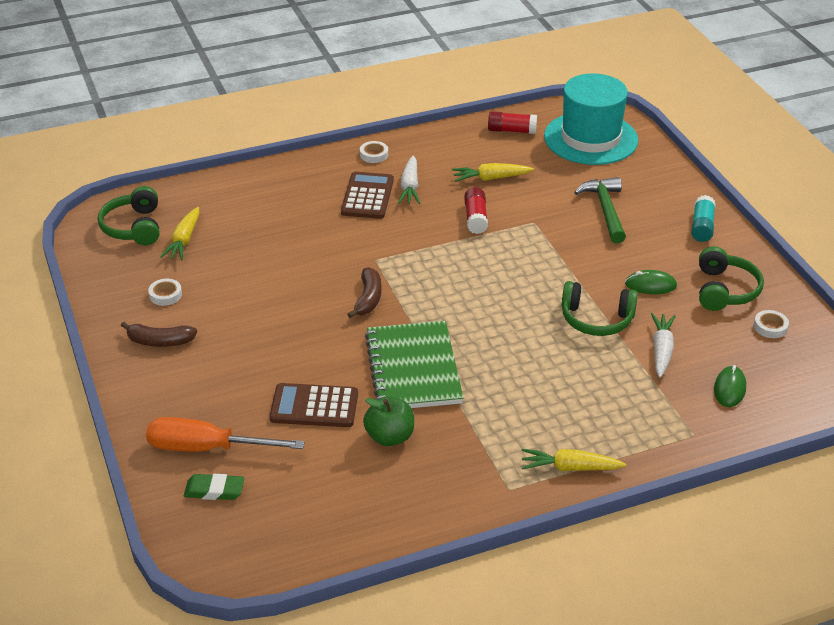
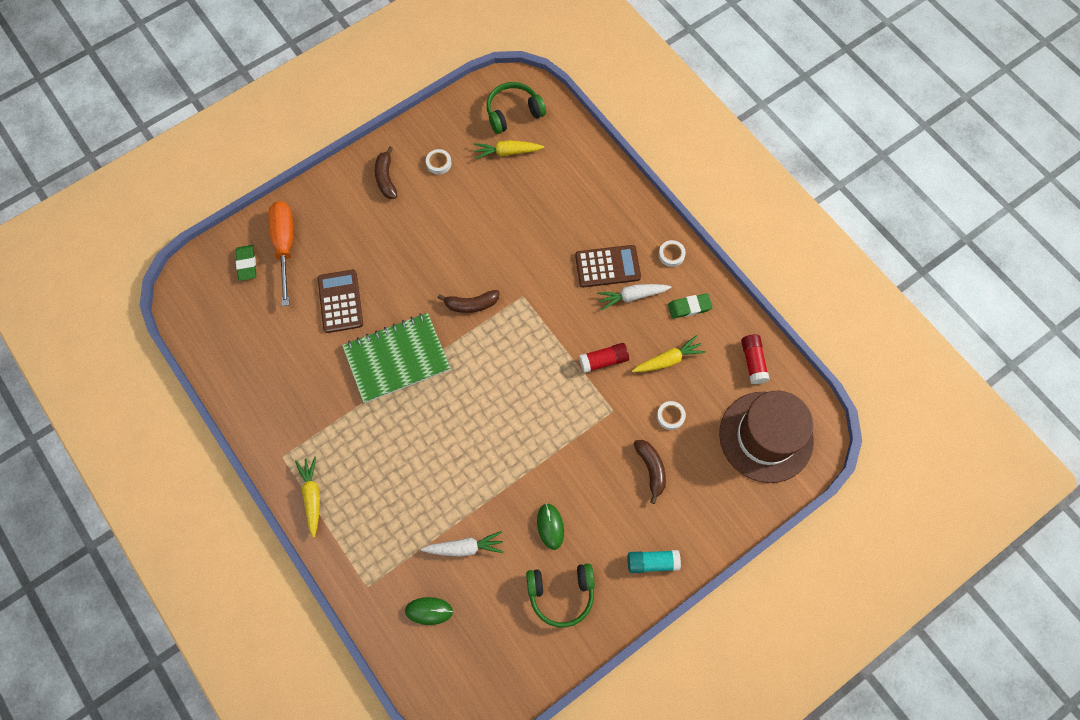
camera: 75 degrees right, 30 degrees up
green apple [363,396,414,446] -> none
yellow carrot [452,163,534,182] -> yellow carrot turned 90 degrees clockwise [632,335,706,372]
turquoise hat [544,73,638,165] -> brown hat [719,391,814,483]
green headphones [562,281,638,336] -> none
green hammer [574,177,626,243] -> brown banana [634,440,666,504]
white tape [754,310,789,338] -> white tape moved to [657,401,686,430]
none -> green eraser [668,293,713,319]

